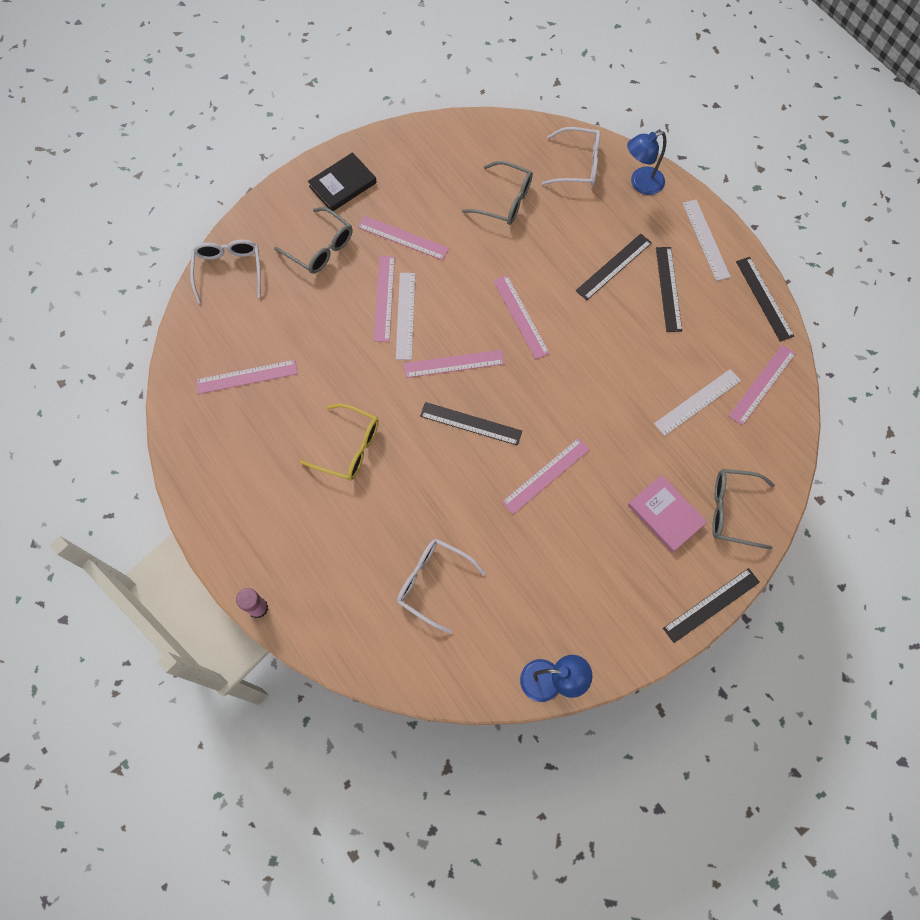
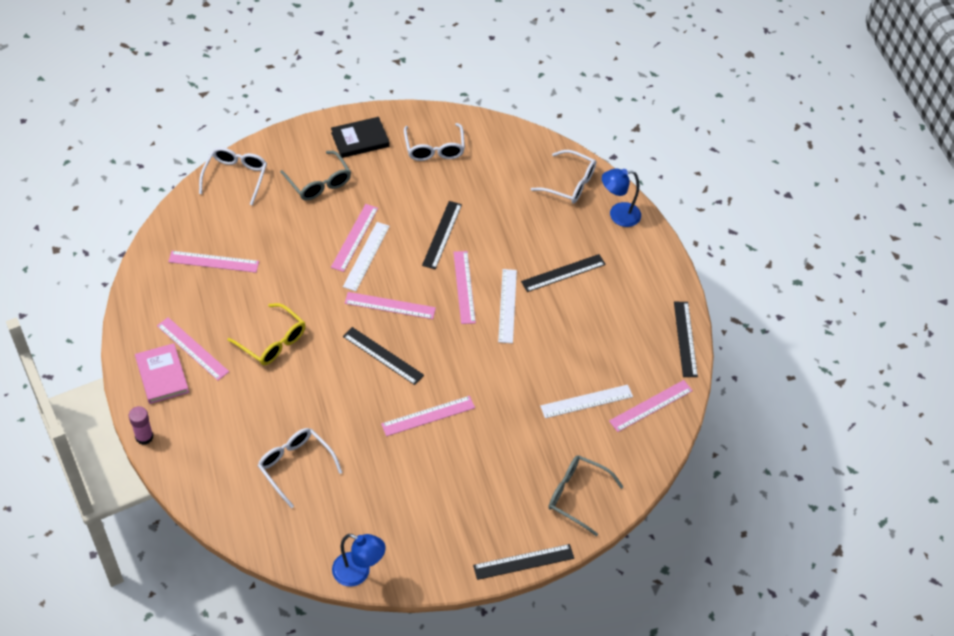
camera: 15 degrees right, 15 degrees down
pink ruler [358,216,449,260] -> pink ruler moved to [157,317,229,380]
grey glasses [462,161,533,225] -> none
pink book [628,475,707,553] -> pink book moved to [135,343,189,404]
black ruler [656,247,682,332] -> black ruler moved to [422,201,462,269]
white ruler [682,200,731,281] -> white ruler moved to [498,269,517,343]
none -> white glasses [404,123,465,161]

